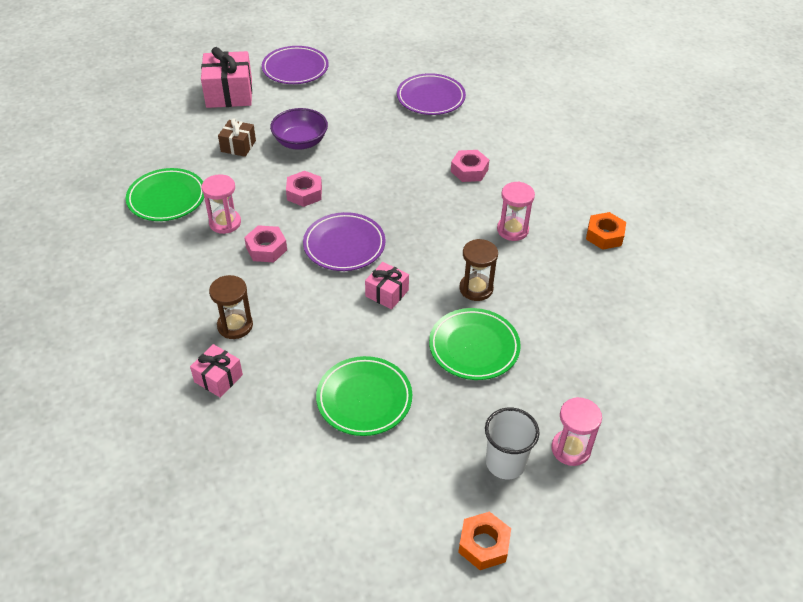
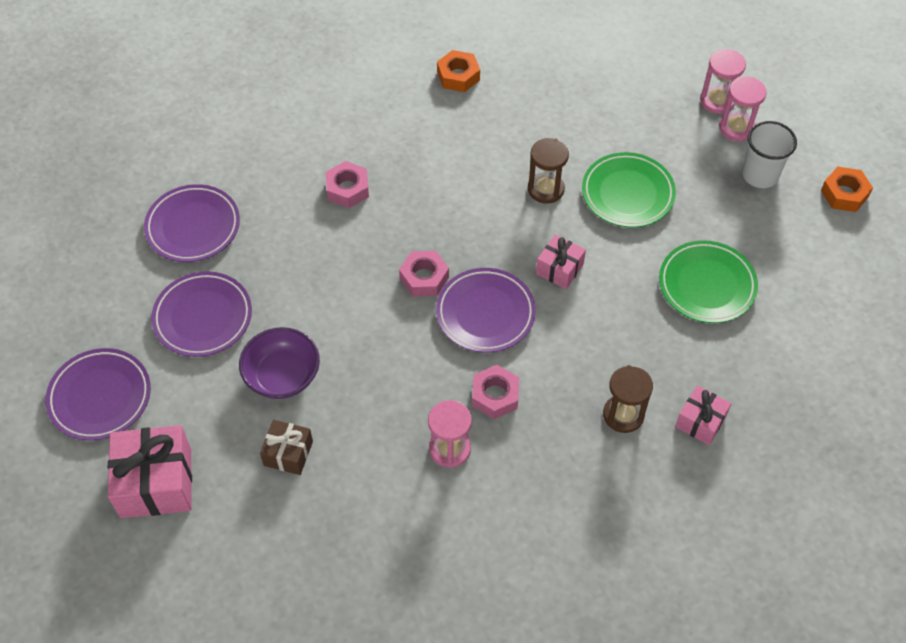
camera: 90 degrees left, 10 degrees up
green plate [126,168,204,221] -> none
pink nut [286,171,322,207] -> pink nut moved to [399,251,449,297]
pink hourglass [497,182,535,241] -> pink hourglass moved to [700,49,746,114]
none -> purple plate [151,271,252,357]

